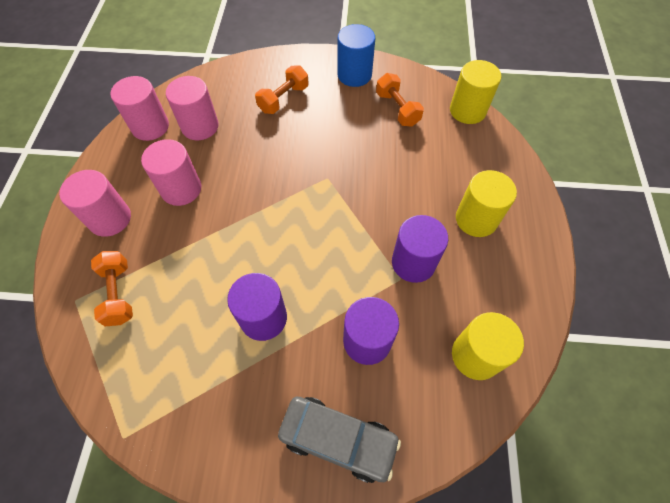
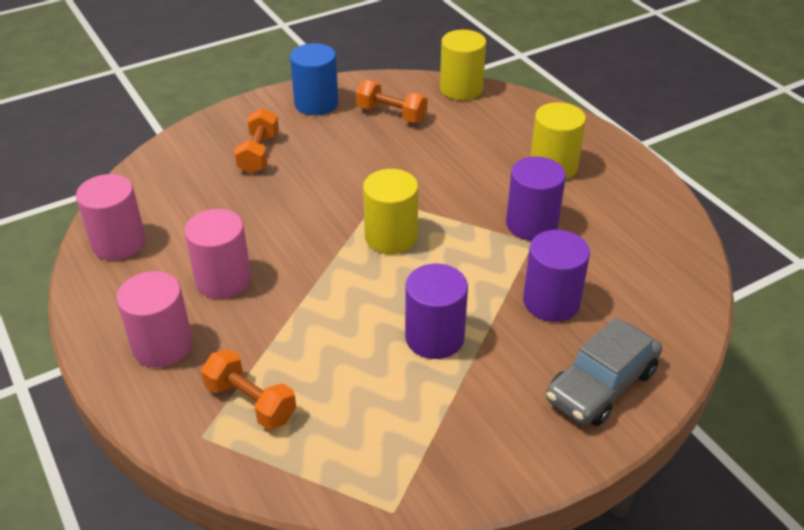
camera: 35 degrees left, 20 degrees down
pink cylinder [166,76,219,140] -> none
grey car [278,397,401,483] -> grey car turned 150 degrees clockwise [546,317,662,426]
yellow cylinder [452,312,524,380] -> yellow cylinder moved to [363,169,418,254]

